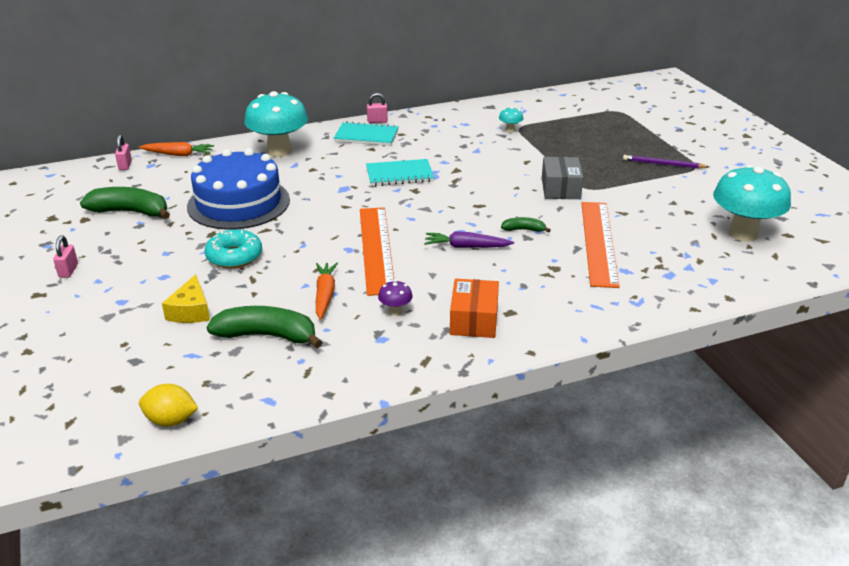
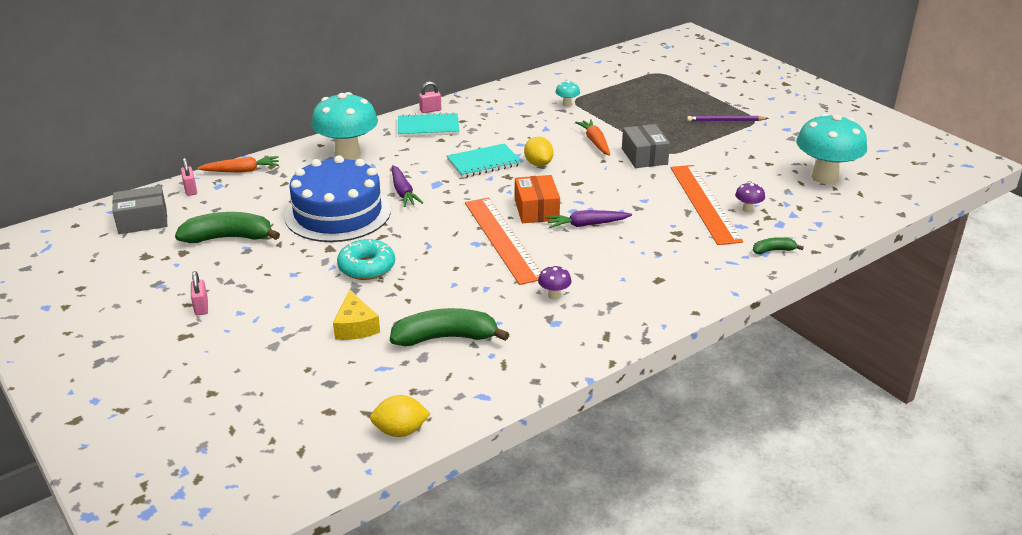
camera: 15 degrees left, 0 degrees up
orange carrot [316,263,338,320] -> orange carrot moved to [575,120,610,156]
orange box [450,279,499,338] -> orange box moved to [515,175,560,223]
green banana [501,217,551,233] -> green banana moved to [753,237,804,254]
none -> grey box [112,186,168,234]
none -> purple carrot [392,165,423,207]
none -> yellow lemon [524,137,554,166]
none -> purple mushroom [735,182,765,213]

